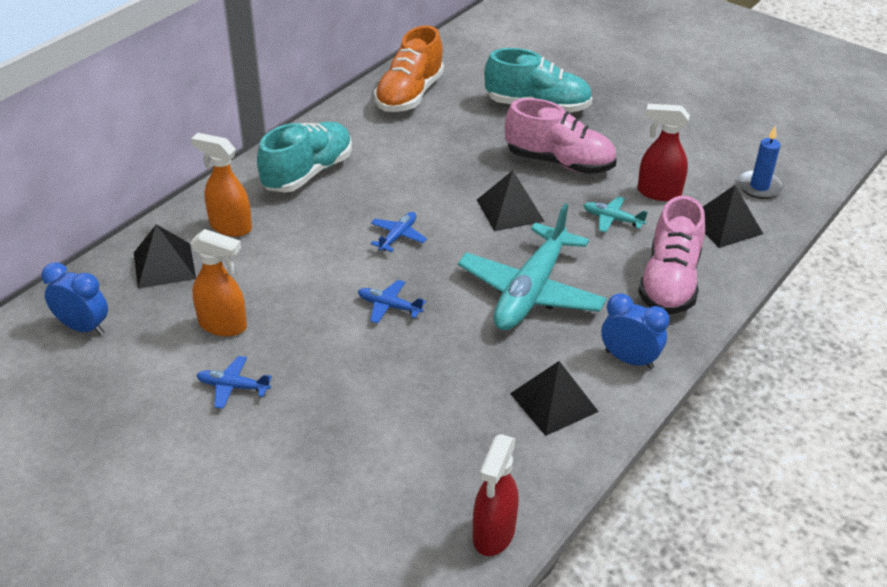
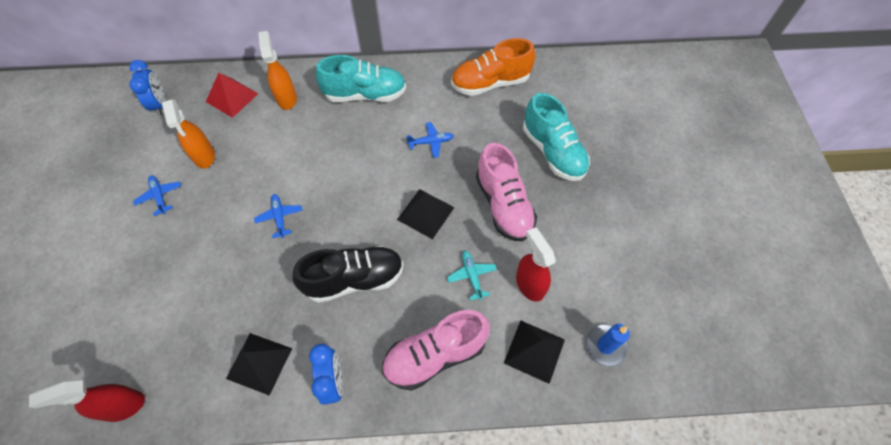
camera: 50 degrees right, 20 degrees up
black pyramid [134,224,196,289] -> red pyramid [206,73,258,118]
blue plane [371,212,427,252] -> blue plane moved to [406,122,454,158]
turquoise plane [458,203,607,330] -> black shoe [292,246,404,303]

